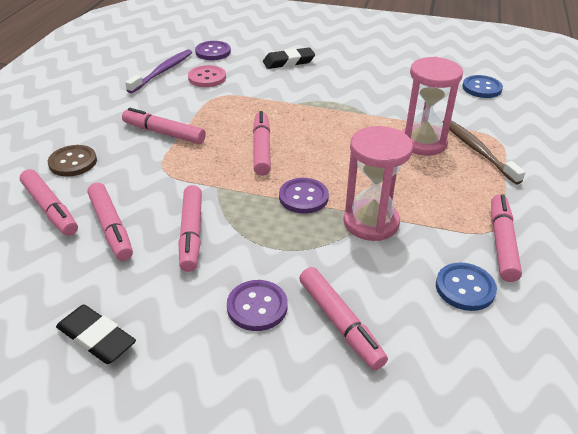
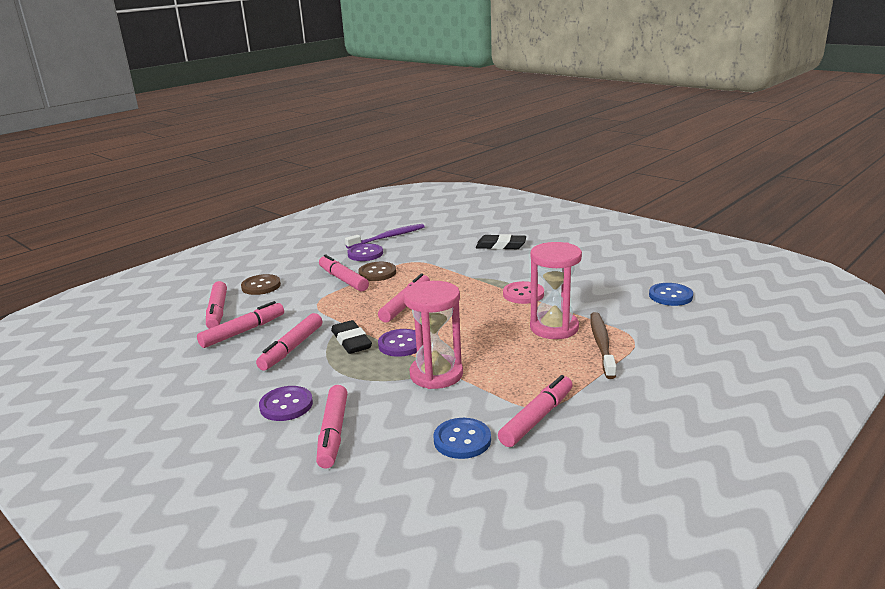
camera: 30 degrees right, 15 degrees down
black eraser [56,304,136,364] -> black eraser moved to [331,320,372,354]
pink marker [88,183,133,261] -> pink marker turned 135 degrees counterclockwise [197,301,284,348]
pink button [188,65,226,87] -> pink button moved to [503,281,544,304]
purple button [195,41,231,60] -> purple button moved to [347,244,383,261]
none -> brown button [358,262,396,281]

